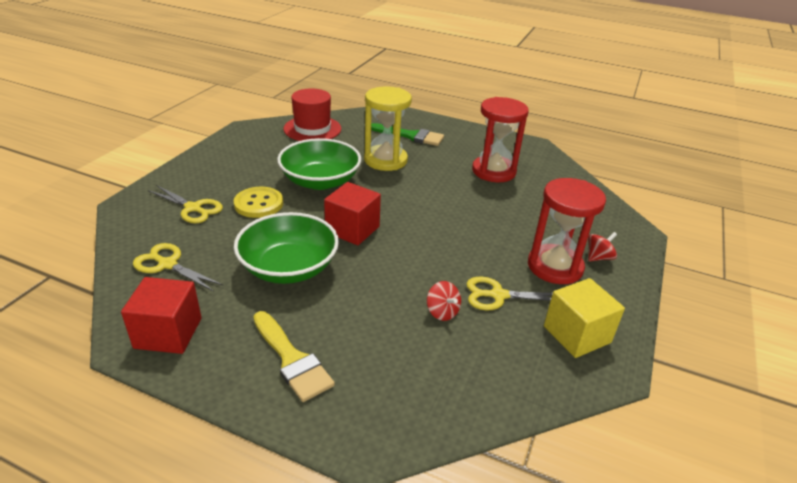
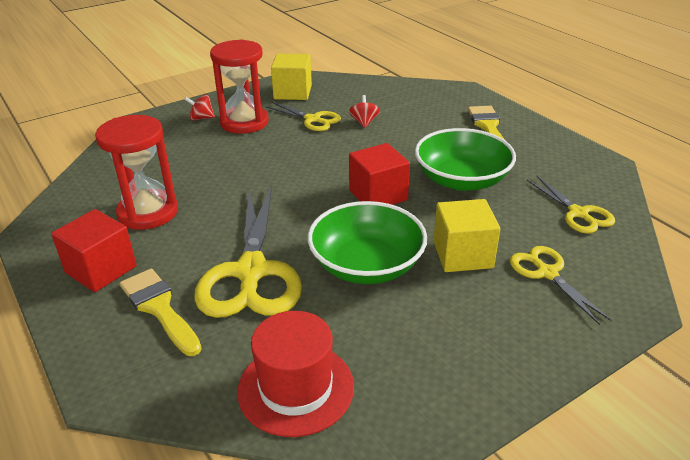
camera: 145 degrees left, 0 degrees up
red cube [121,277,202,354] -> red cube moved to [51,209,137,292]
yellow button [234,187,283,218] -> yellow cube [434,199,500,272]
yellow hourglass [364,86,412,171] -> yellow scissors [194,185,302,318]
green brush [371,123,444,146] -> yellow brush [120,269,202,356]

